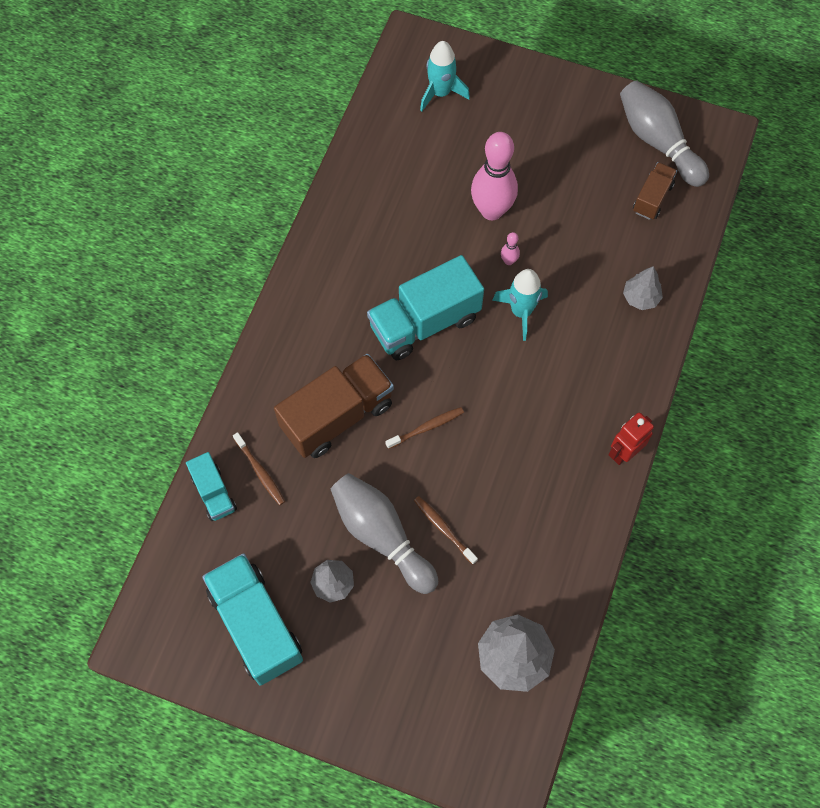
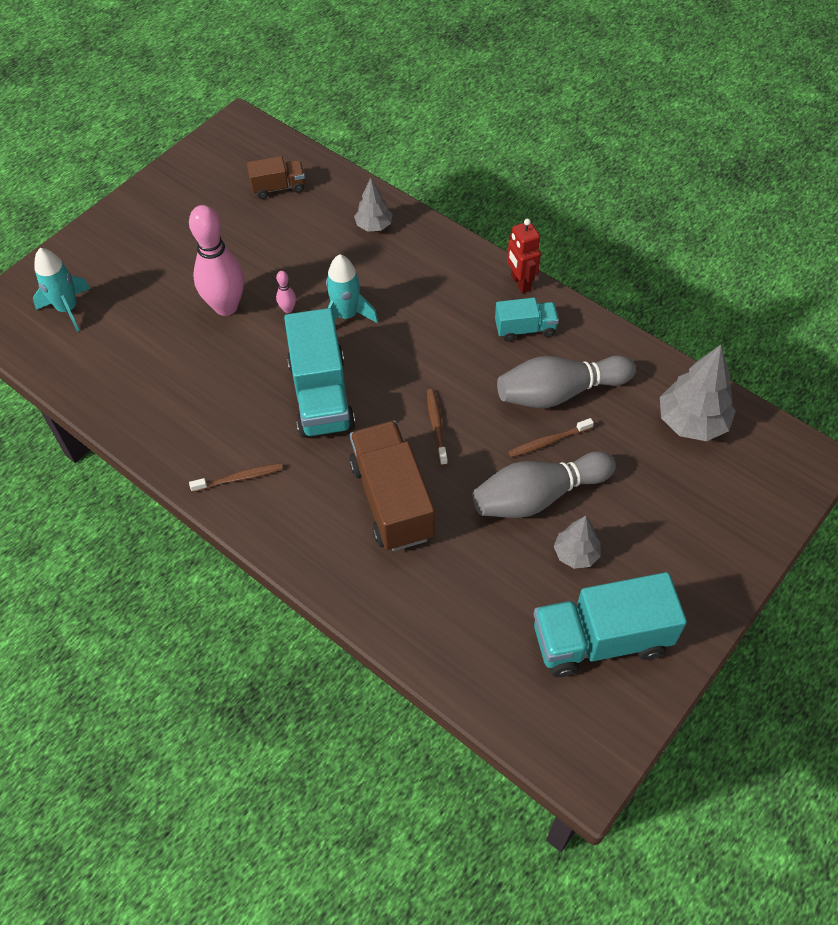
camera: 70 degrees left, 10 degrees down
turquoise truck [186,452,237,521] -> turquoise truck moved to [495,298,559,342]
brown toothbrush [233,432,285,505] -> brown toothbrush moved to [189,463,283,492]
grey bowling pin [620,80,709,187] -> grey bowling pin moved to [497,355,636,408]
brown truck [633,162,677,220] -> brown truck turned 120 degrees clockwise [246,156,305,199]

